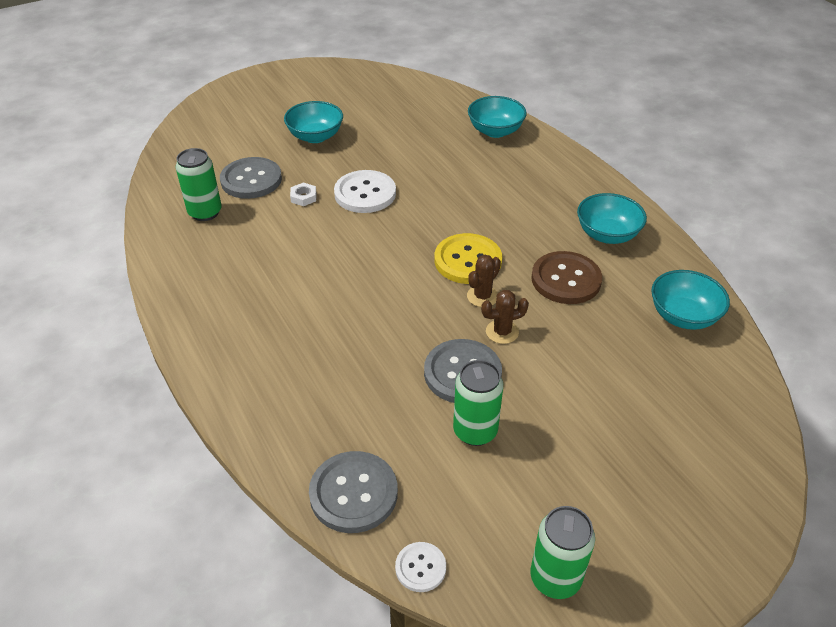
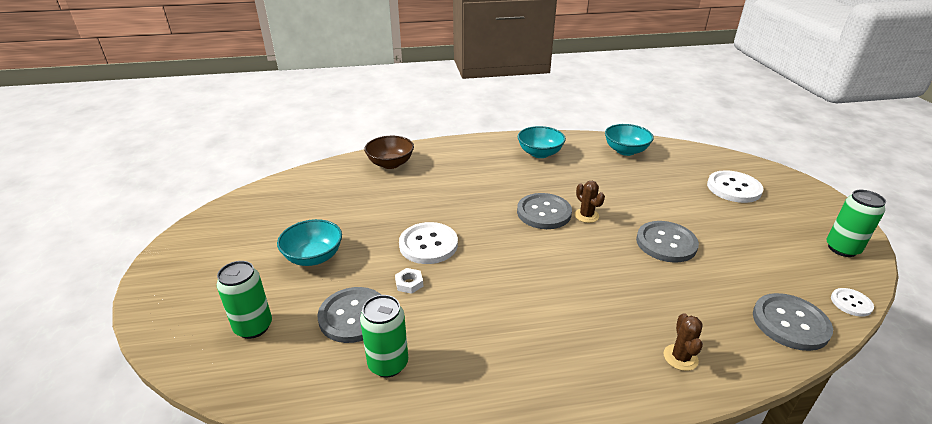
camera: 70 degrees left, 10 degrees down
yellow button [434,233,502,284] -> grey button [517,193,572,229]
green can [453,360,503,446] -> green can moved to [217,261,272,339]
turquoise bowl [468,96,527,138] -> brown bowl [364,136,414,169]
brown cactus [481,290,529,344] -> brown cactus moved to [664,313,703,371]
brown button [531,251,602,304] -> none
none -> white button [707,170,763,203]

